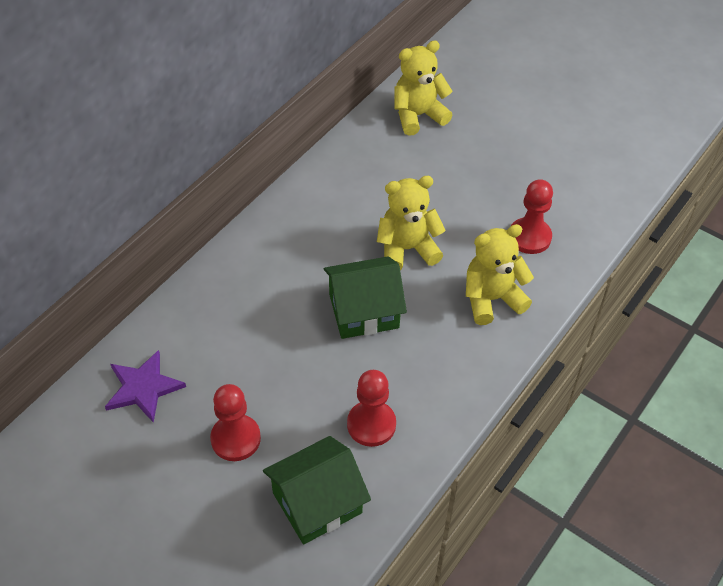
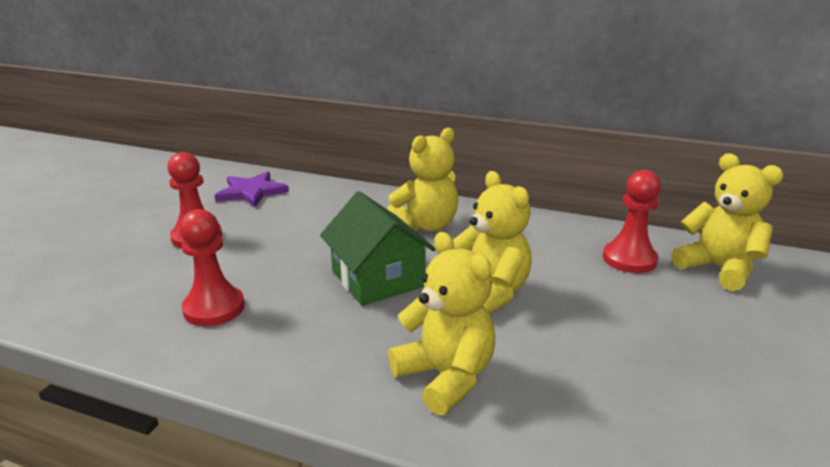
camera: 75 degrees right, 25 degrees down
green house [263,436,371,545] -> none
red pawn [510,179,553,254] -> red pawn moved to [603,170,661,273]
none -> yellow teddy bear [387,128,458,231]

